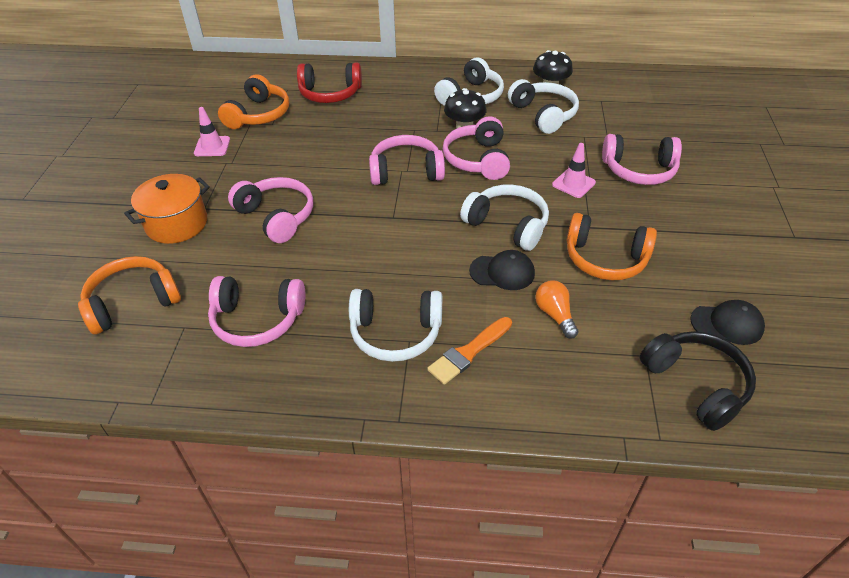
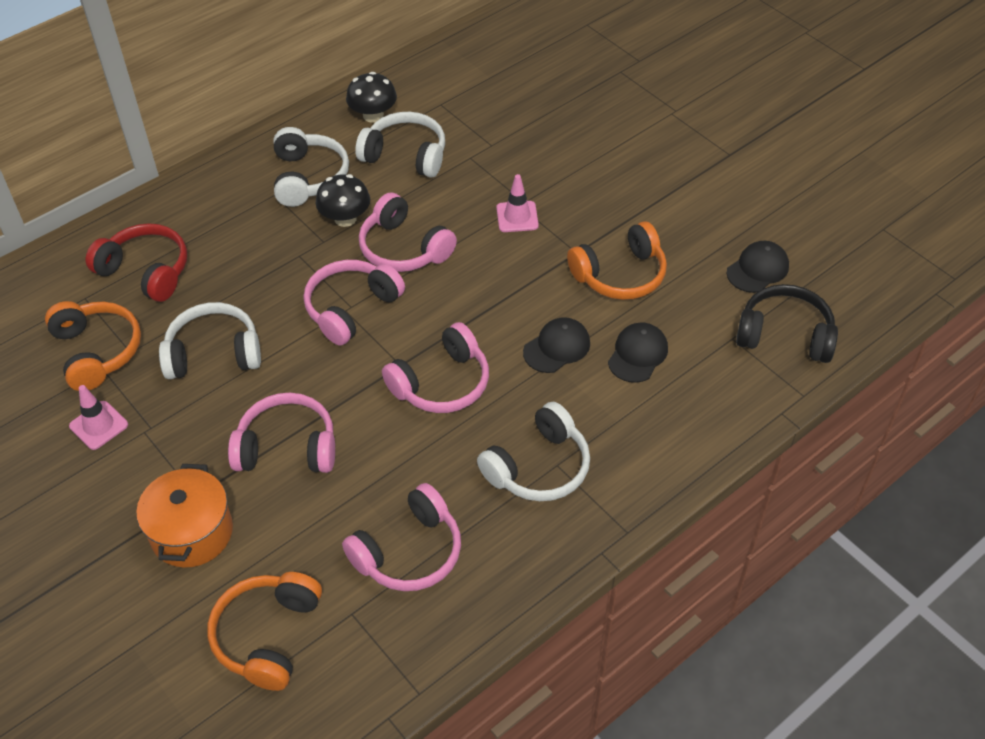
camera: 45 degrees left, 5 degrees up
red headphones [297,63,362,103] -> red headphones turned 105 degrees counterclockwise [86,223,187,302]
orange brush [427,317,512,385] -> none
white headphones [460,184,549,251] -> white headphones moved to [159,302,261,379]
orange light bulb [535,280,578,339] -> black cap [608,322,668,383]
pink headphones [602,134,682,185] -> pink headphones moved to [382,322,489,413]

